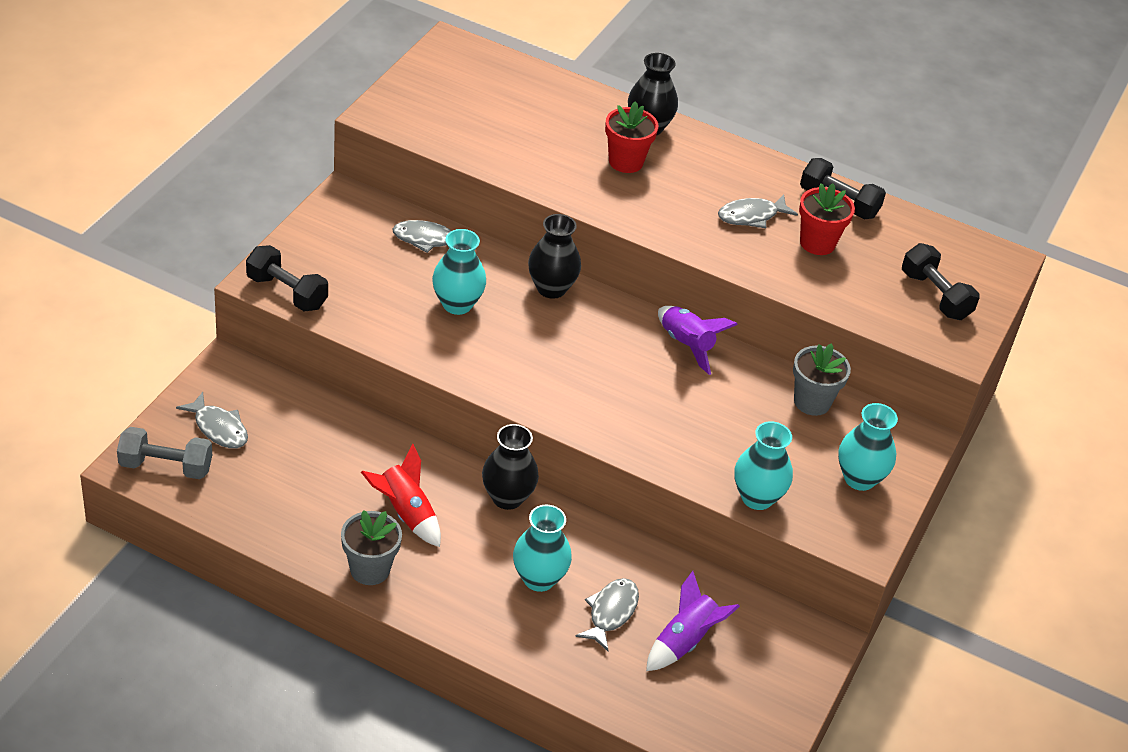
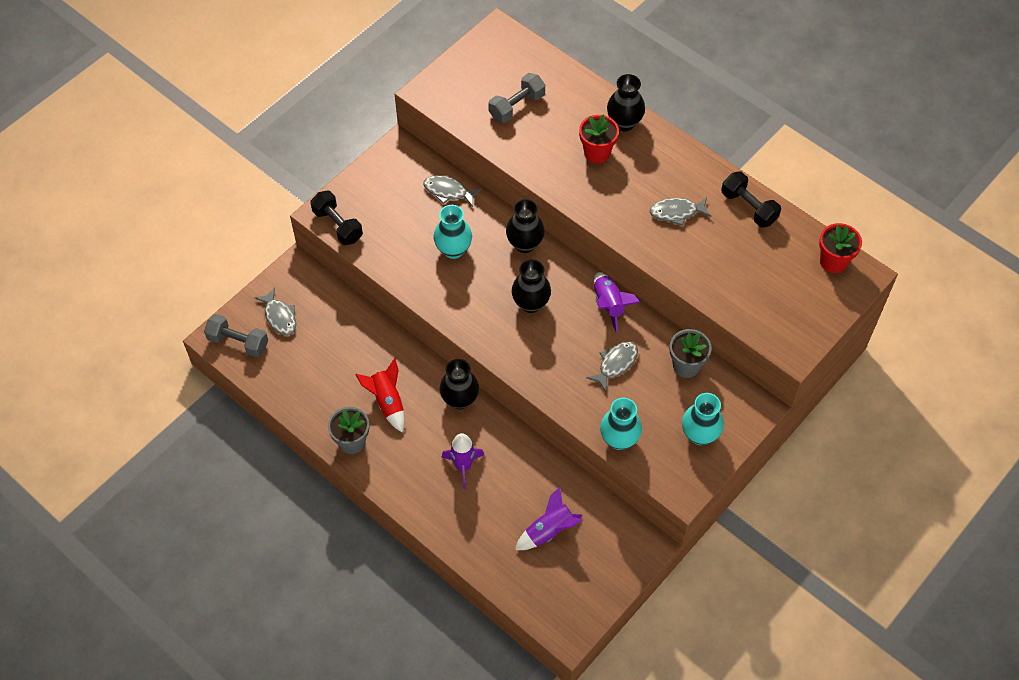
camera: 20 degrees right, 15 degrees up
turquoise vase [513,505,572,592] -> purple rocket [441,433,484,489]
grey fish [575,578,639,651] -> grey fish moved to [586,342,638,392]
red flower pot [799,183,855,255] -> red flower pot moved to [819,223,862,273]
black dumbbell [902,243,980,320] -> none
none -> grey dumbbell [488,73,545,123]
none -> black vase [511,259,551,313]

